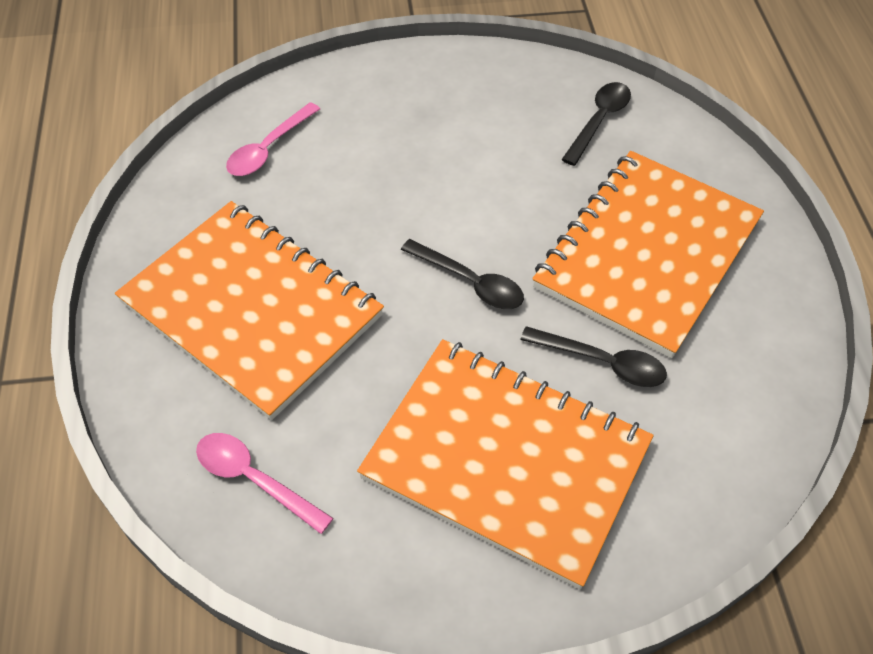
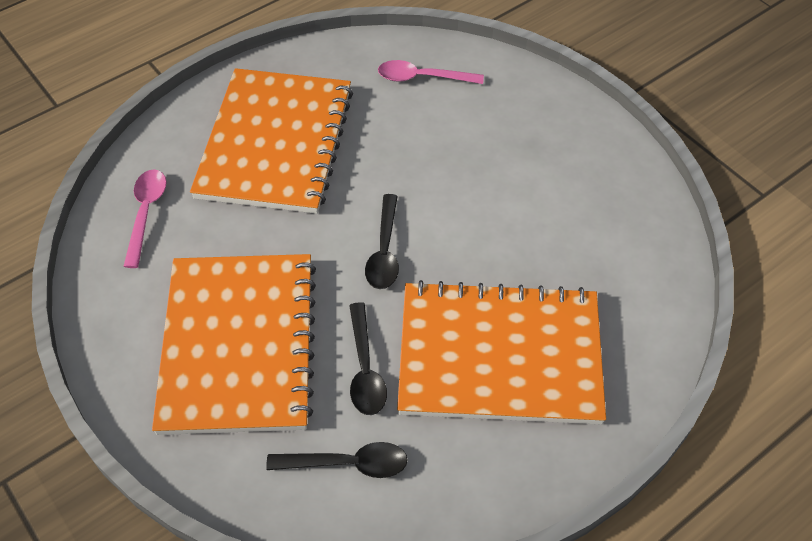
camera: 60 degrees right, 0 degrees up
black spoon [561,82,631,166] -> black spoon moved to [266,442,408,478]

